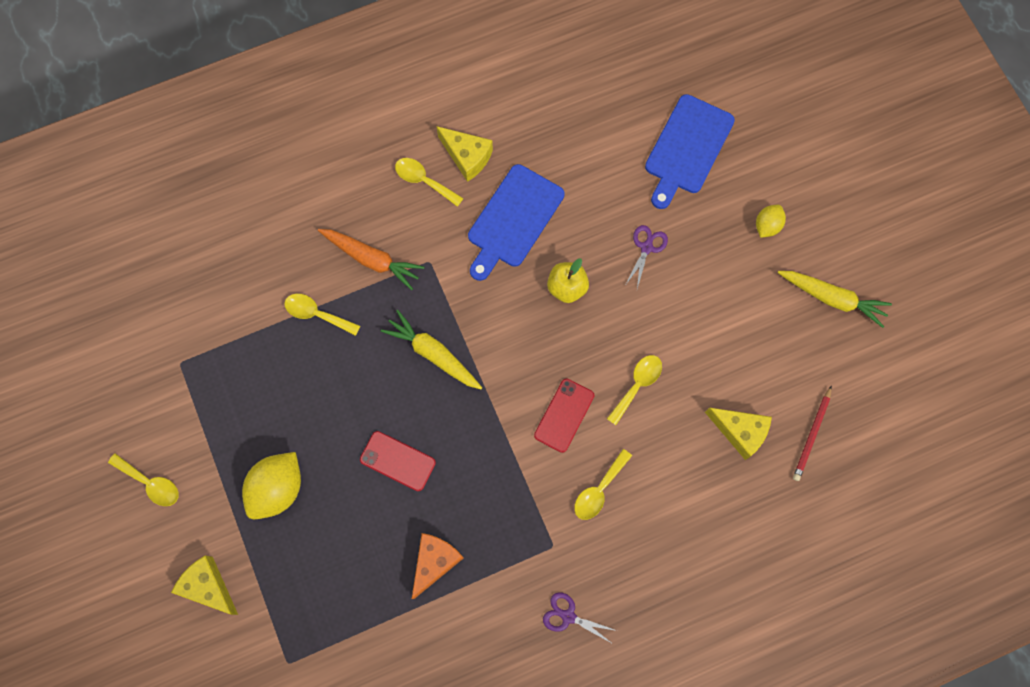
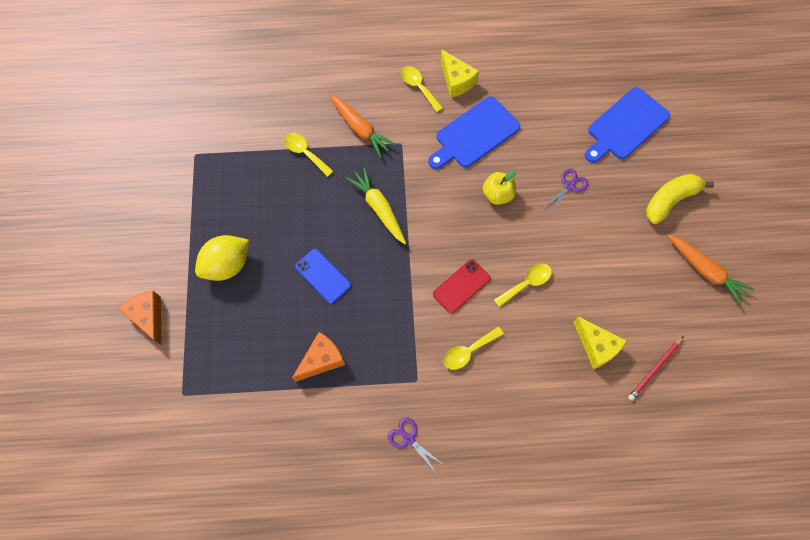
camera: 20 degrees right, 5 degrees down
yellow spoon [108,453,179,506] -> none
yellow cheese [171,555,238,615] -> orange cheese [118,291,162,345]
red phone [360,431,436,491] -> blue phone [295,249,351,304]
yellow lemon [756,205,786,238] -> yellow banana [646,174,714,224]
yellow carrot [778,271,892,328] -> orange carrot [668,235,755,305]

